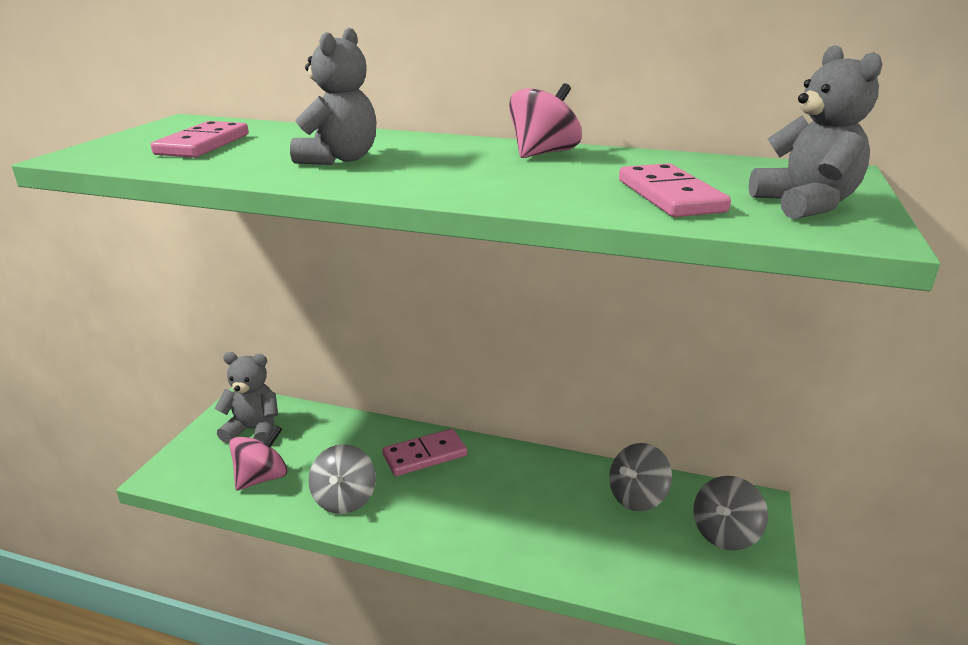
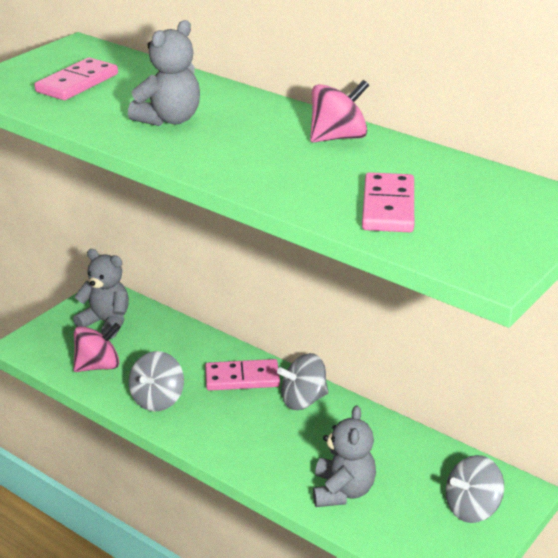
camera: 20 degrees right, 5 degrees up
grey spinning top [609,443,672,511] -> grey spinning top moved to [277,353,328,410]
grey teddy bear [749,45,882,219] -> grey teddy bear moved to [313,406,376,507]

